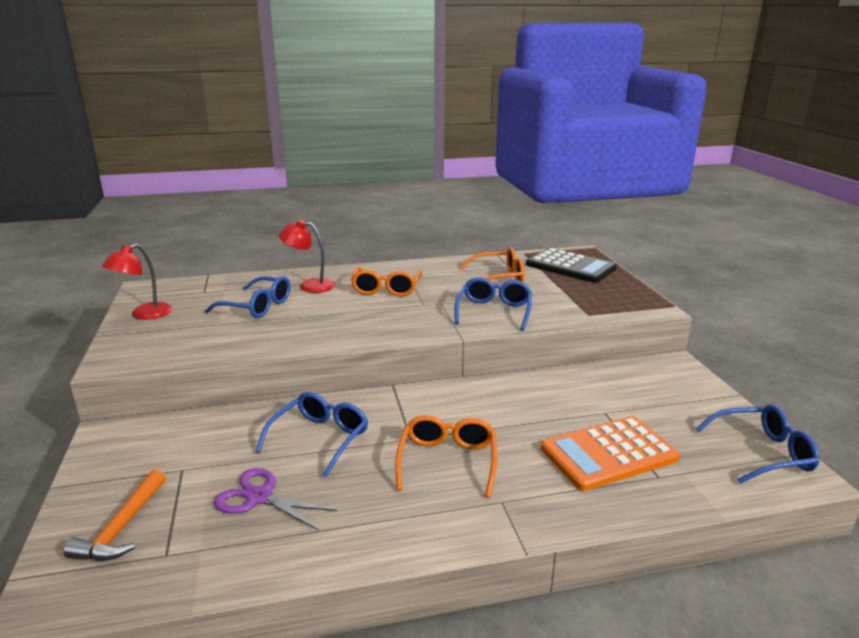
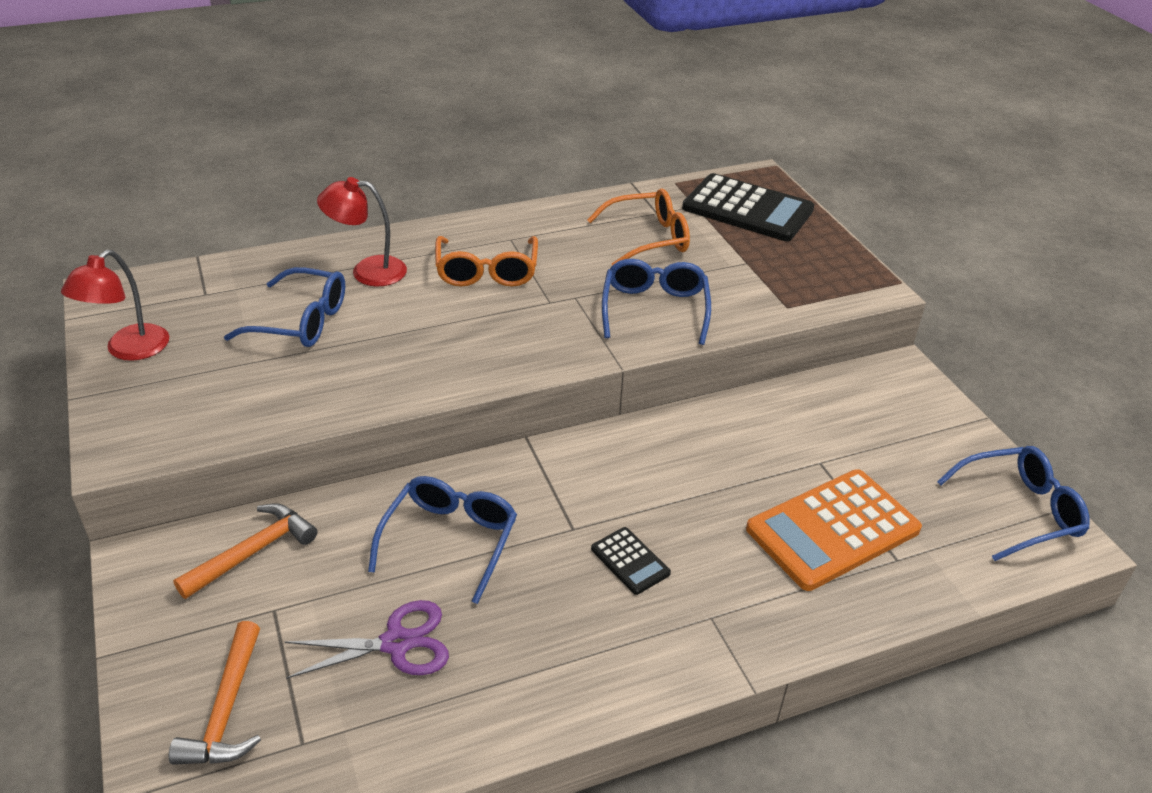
camera: 10 degrees left, 15 degrees up
purple scissors [214,468,337,531] -> purple scissors turned 150 degrees clockwise [285,600,449,679]
orange glasses [395,415,497,497] -> black calculator [591,527,671,595]
none -> orange hammer [173,503,317,599]

